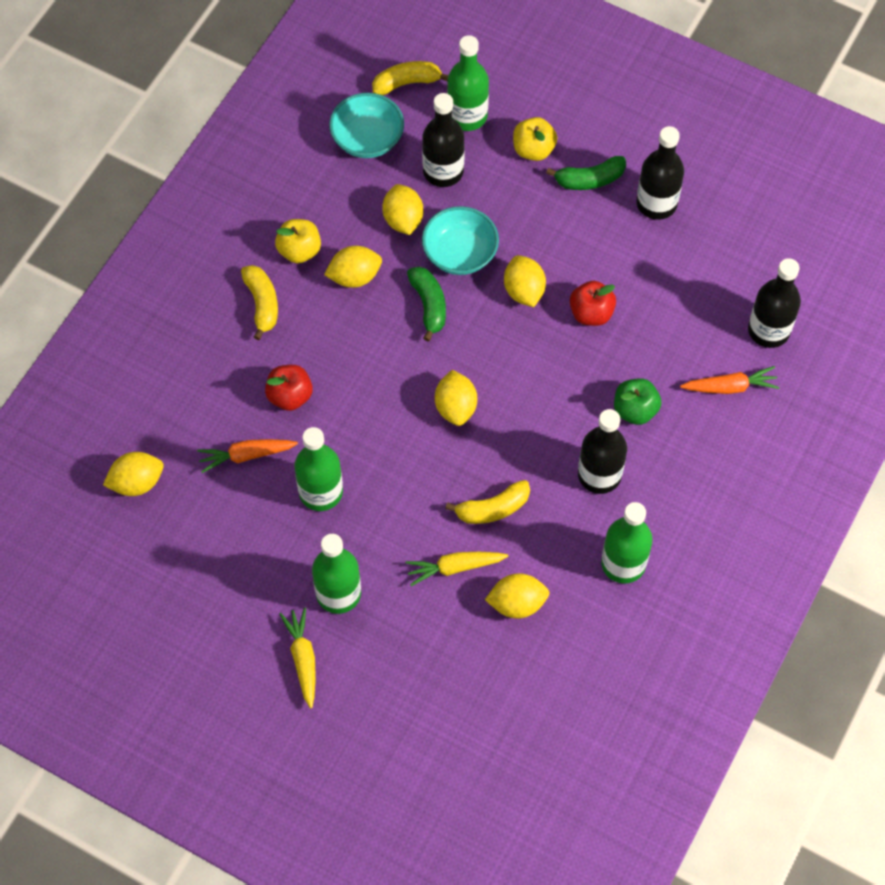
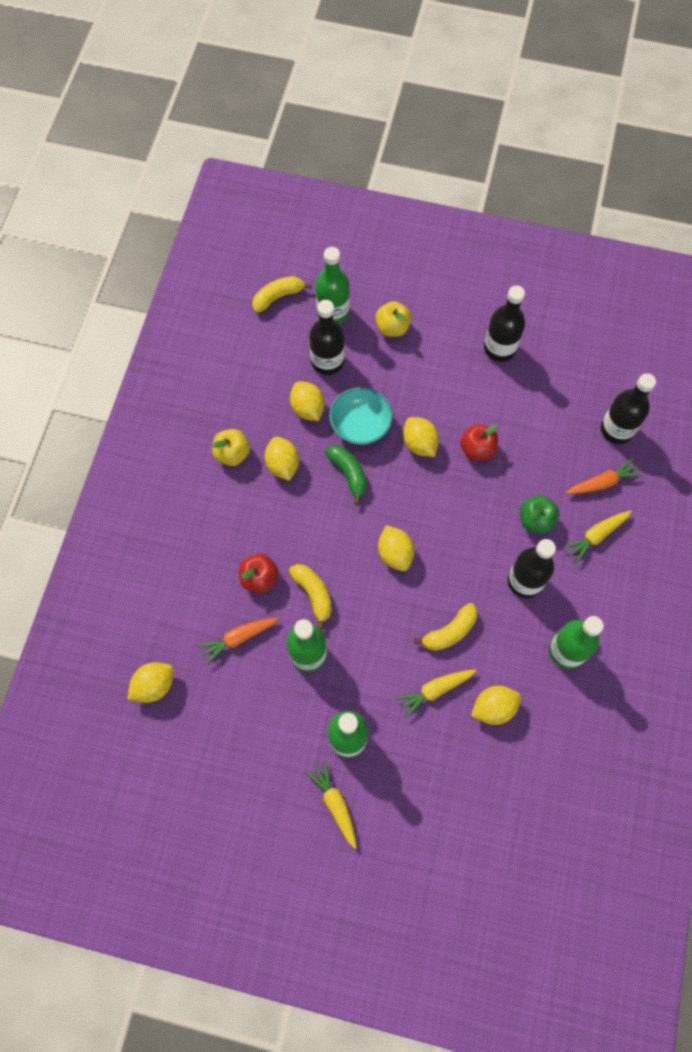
camera: 15 degrees left, 5 degrees up
yellow banana [241,265,278,340] -> yellow banana moved to [289,564,332,630]
yellow lemon [324,246,382,288] -> yellow lemon turned 75 degrees counterclockwise [264,437,299,481]
turquoise bowl [329,93,404,158] -> none
green banana [546,156,626,190] -> none
none -> yellow carrot [563,511,632,563]

